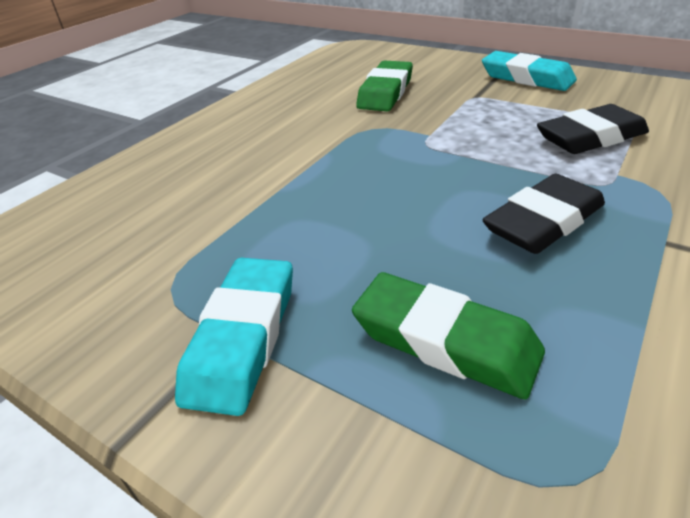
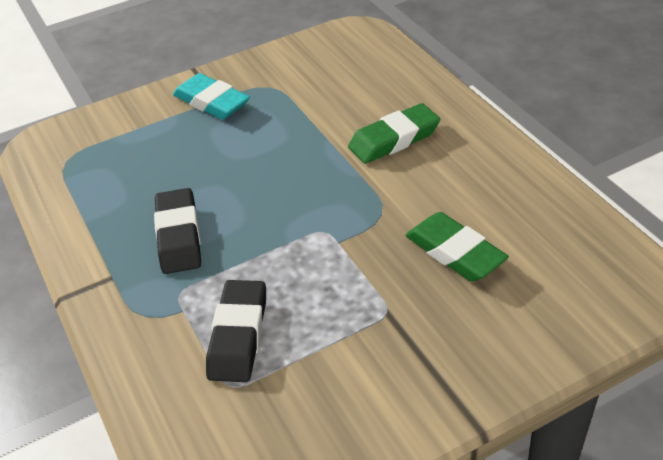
camera: 120 degrees right, 5 degrees up
green eraser [352,272,545,399] -> green eraser moved to [348,103,440,164]
turquoise eraser [482,51,577,91] -> none

